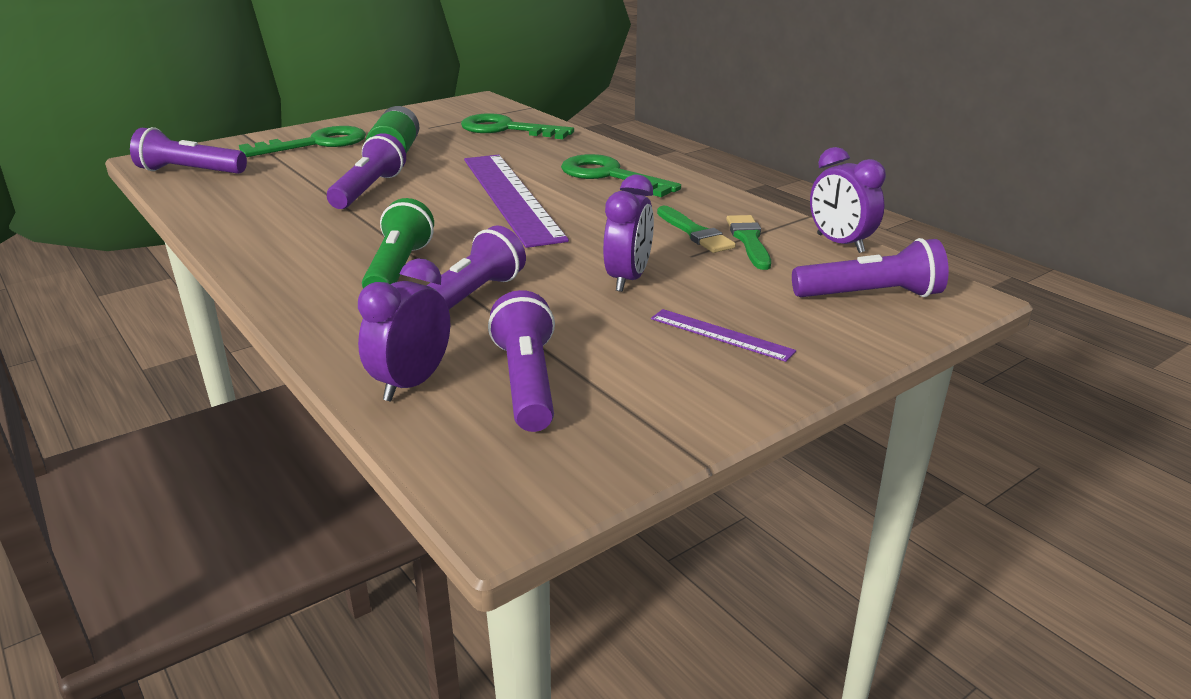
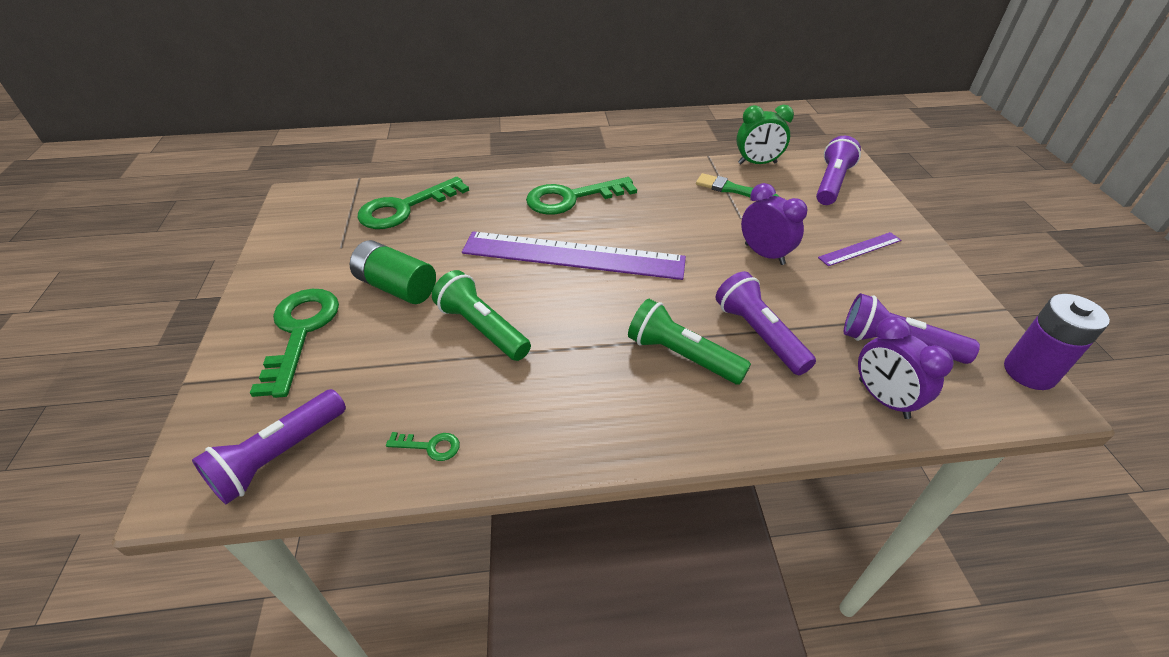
camera: 60 degrees left, 15 degrees up
purple flashlight [327,133,406,209] -> green flashlight [432,270,531,361]
green brush [657,206,736,253] -> none
purple clock [810,147,886,253] -> green clock [736,105,794,164]
none -> green key [386,432,460,461]
none -> purple battery [1004,294,1110,390]

